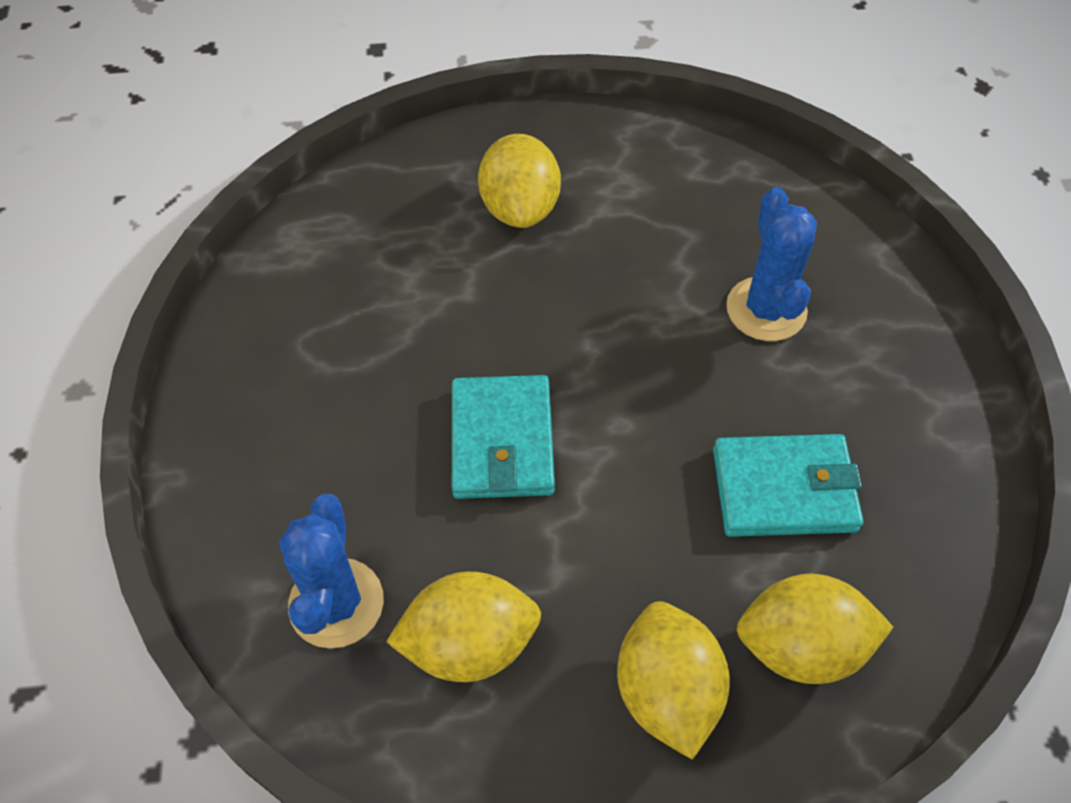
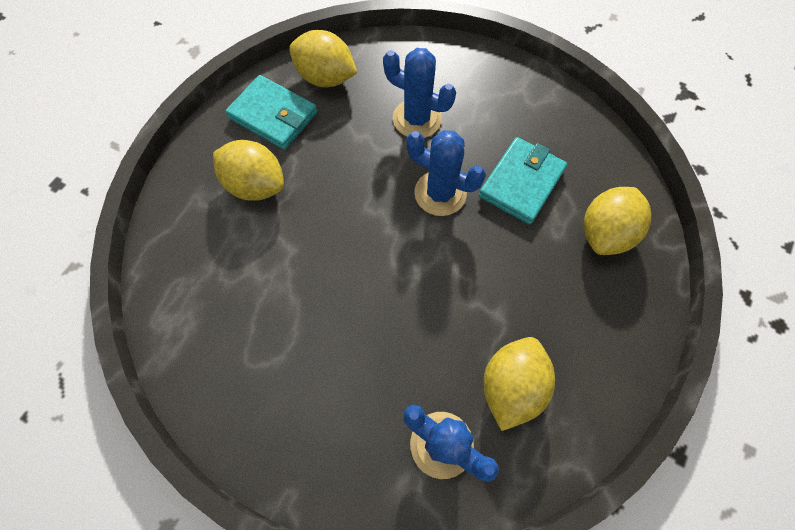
camera: 55 degrees left, 10 degrees up
turquoise wallet [452,375,555,499] -> turquoise wallet moved to [225,75,317,150]
yellow lemon [617,601,730,760] -> yellow lemon moved to [289,30,357,87]
none -> blue cactus [406,130,486,216]

